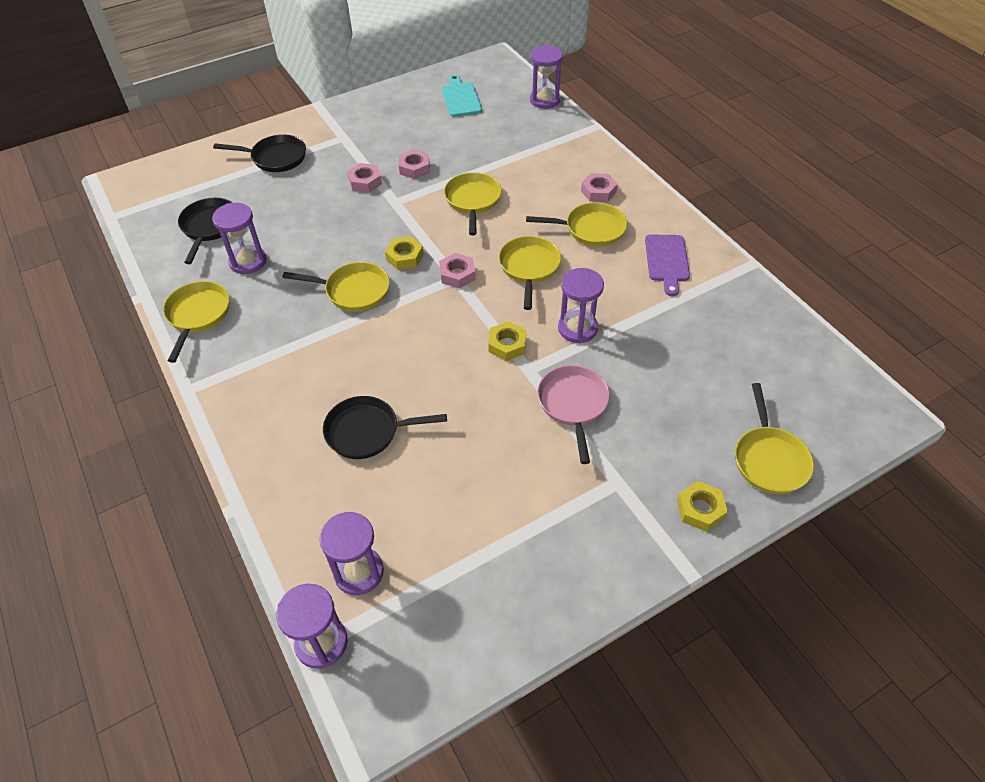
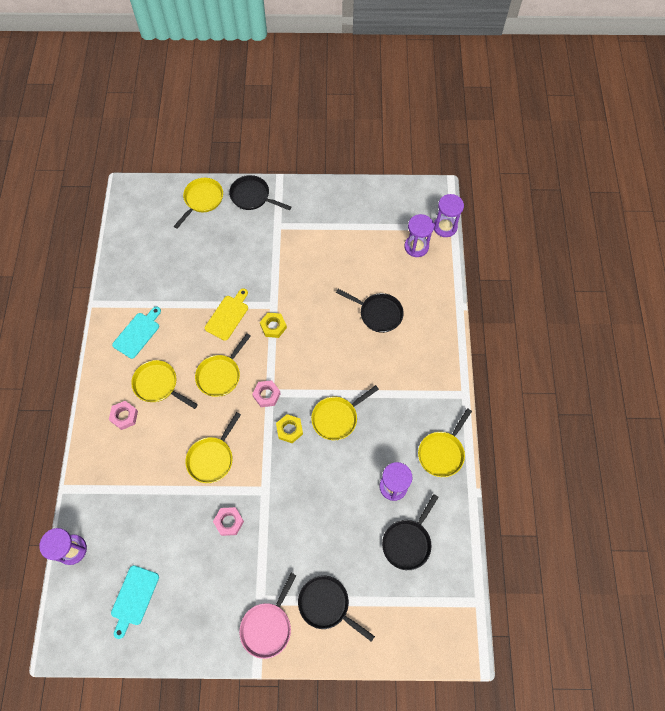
camera: 150 degrees left, 15 degrees up
yellow pan [283,262,390,312] -> yellow pan turned 75 degrees counterclockwise [311,385,379,440]
pink nut [347,163,382,192] -> none
pink pan [537,365,610,464] -> pink pan moved to [239,573,297,659]
purple hourglass [558,268,604,343] -> yellow cutting board [205,288,248,341]
purple cutting board [645,235,690,296] -> turquoise cutting board [112,307,161,359]
yellow nut [677,481,728,532] -> black pan [229,175,291,210]

